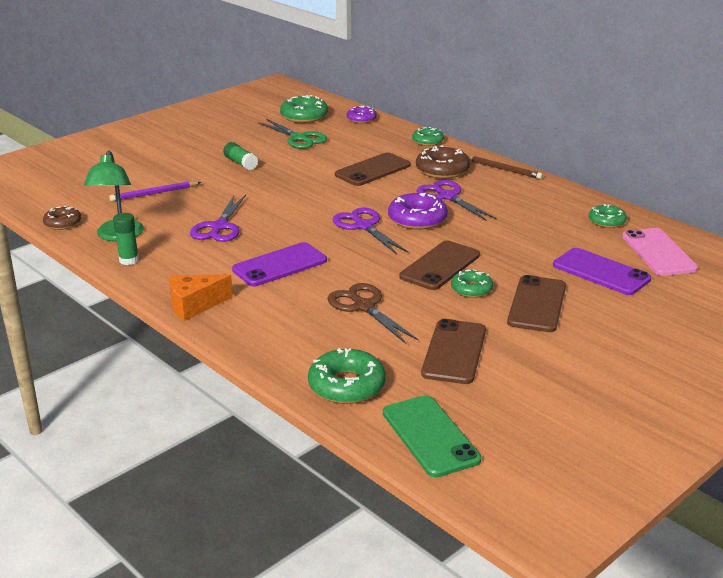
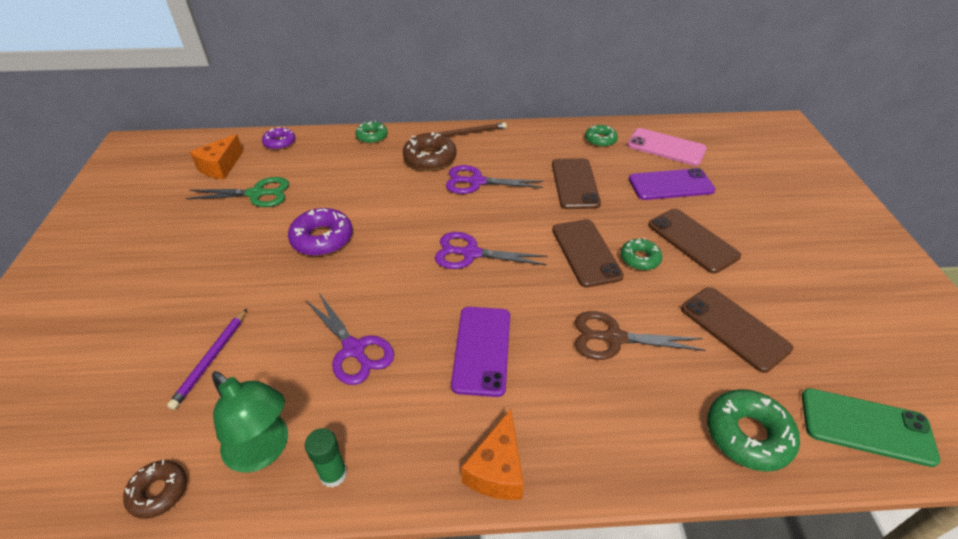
camera: 50 degrees left, 15 degrees up
green glue stick [223,142,258,170] -> none
green donut [280,95,328,123] -> orange cheese [190,134,243,179]
brown phone [335,152,411,186] -> brown phone moved to [552,158,601,209]
purple donut [388,193,448,229] -> purple donut moved to [288,208,353,256]

